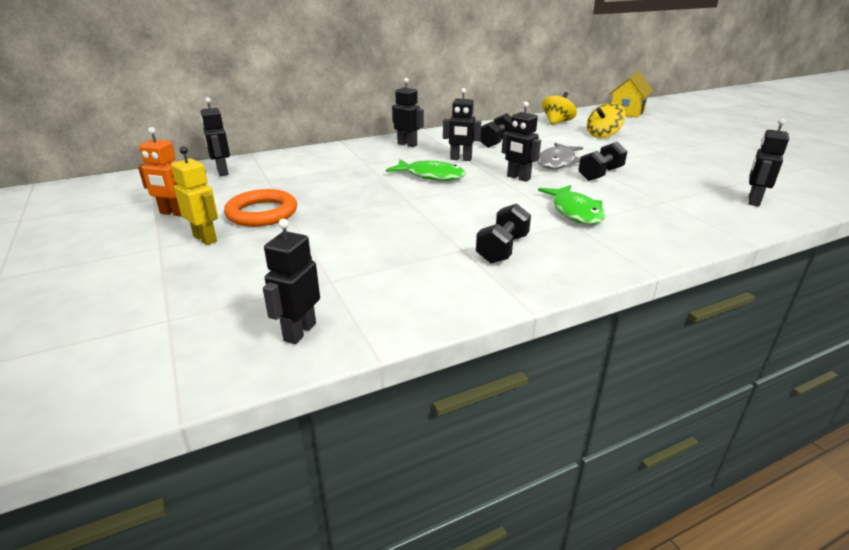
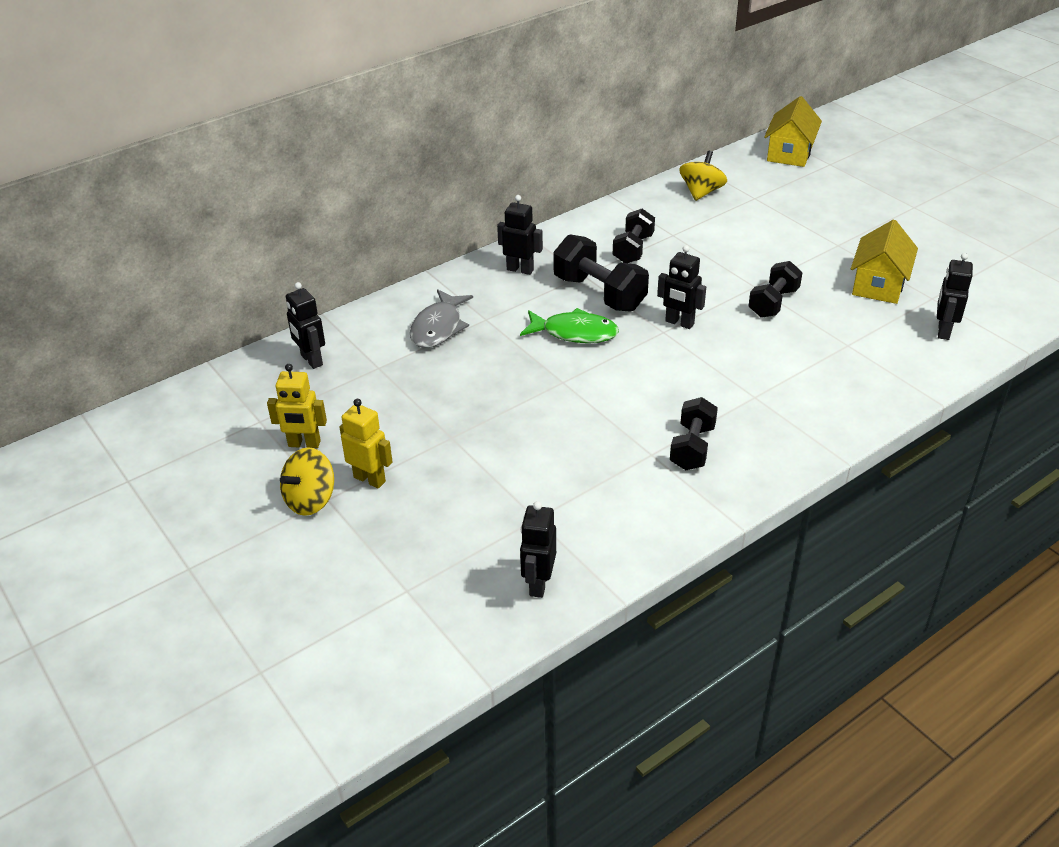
camera: 10 degrees left, 10 degrees up
orange robot [138,127,182,217] -> yellow robot [267,364,327,448]
orange ring [224,189,297,227] -> none
black robot [443,88,481,161] -> black dumbbell [553,235,649,312]
grey fish [538,143,583,169] -> grey fish moved to [410,289,473,348]
green fish [538,185,605,224] -> none
yellow spinning top [587,103,625,138] -> yellow spinning top moved to [280,447,334,516]
none -> yellow house [851,220,918,304]

